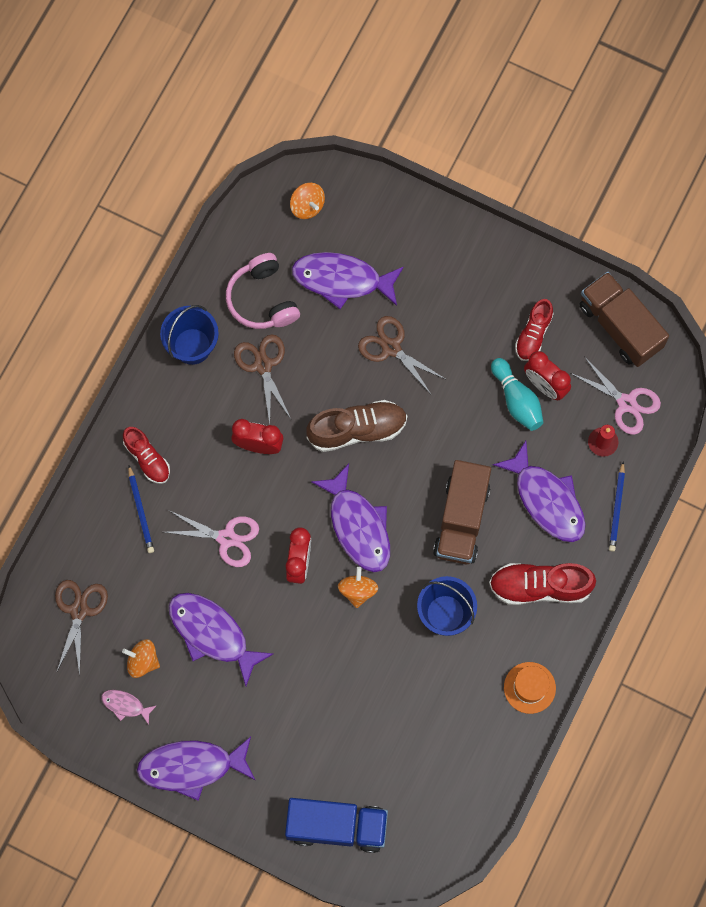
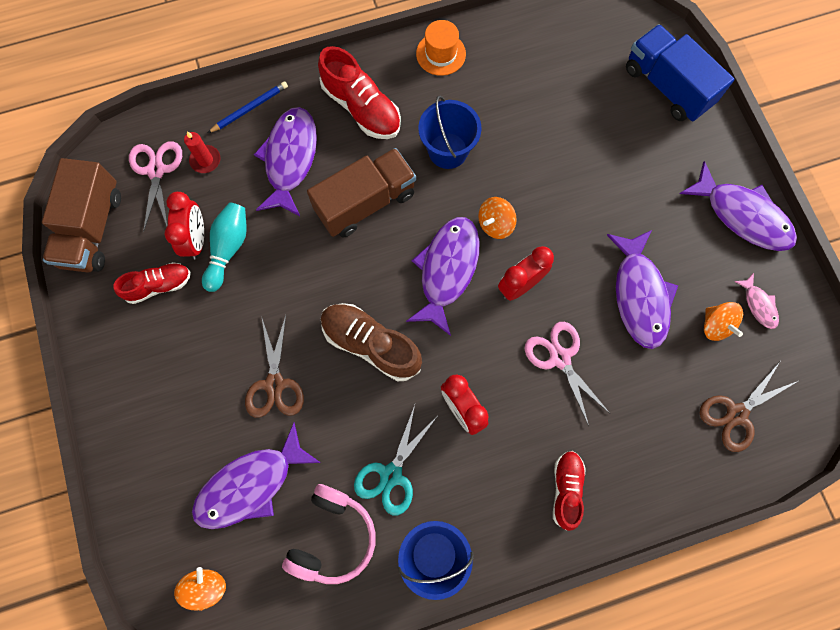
camera: 135 degrees left, 0 degrees up
blue pencil [128,465,154,553] -> none
brown scissors [234,334,291,424] -> turquoise scissors [354,405,437,515]
purple fish [292,252,404,309] -> purple fish turned 90 degrees clockwise [192,422,321,529]

